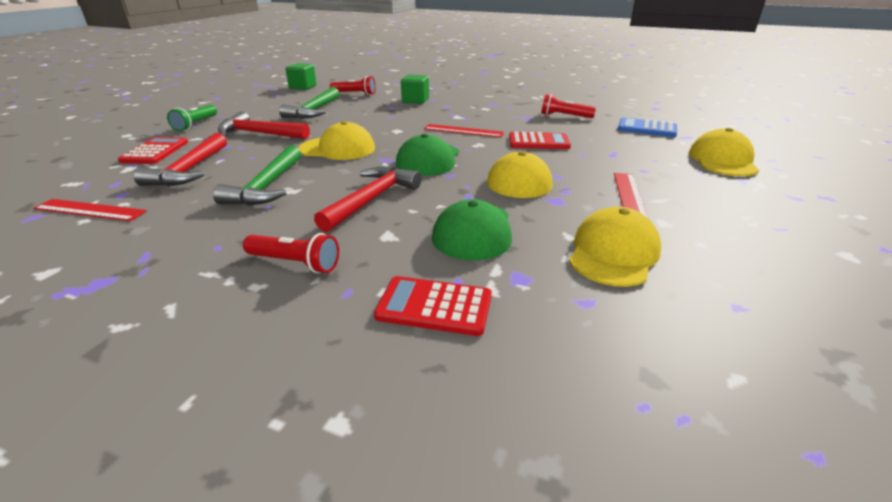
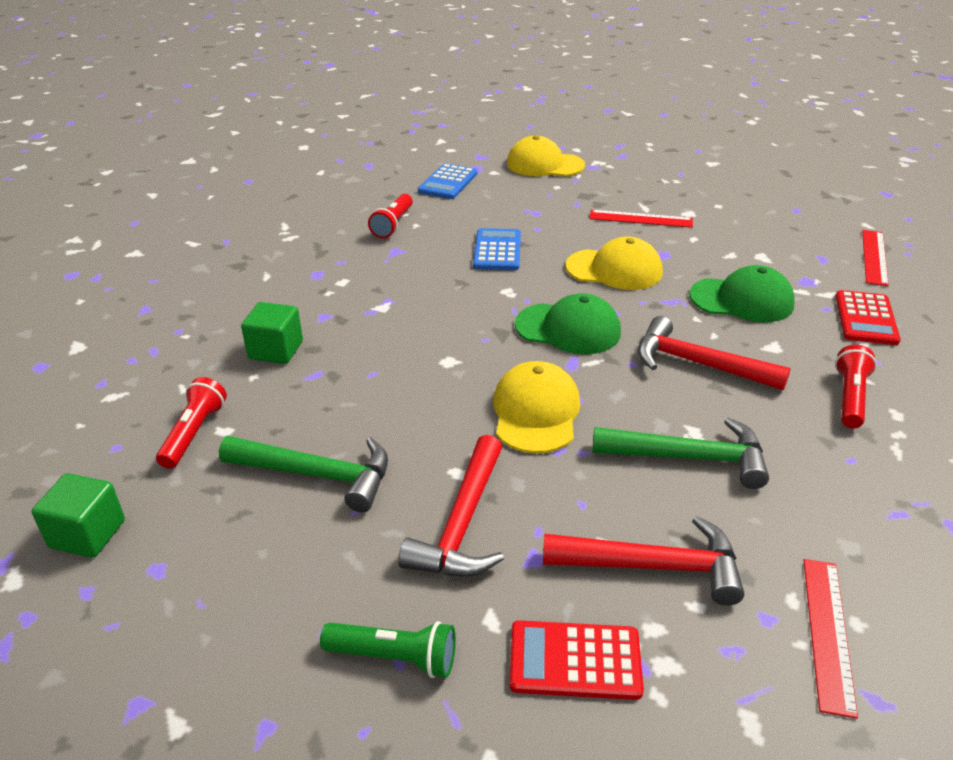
camera: 90 degrees left, 5 degrees up
red ruler [424,124,504,138] -> red ruler moved to [862,230,889,286]
red calculator [509,132,571,149] -> blue calculator [473,228,521,270]
yellow cap [569,207,661,287] -> none

